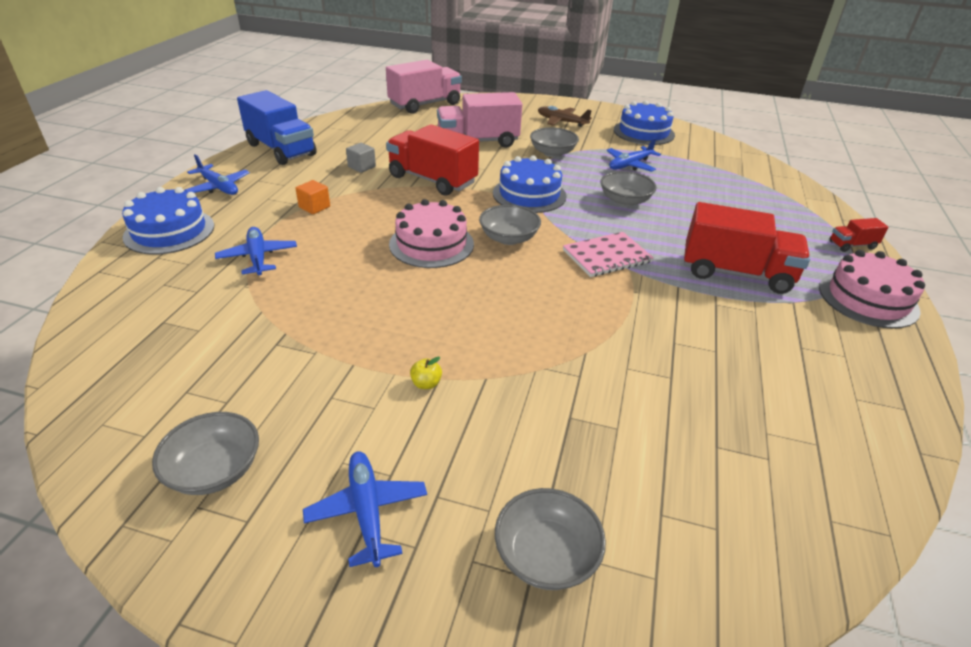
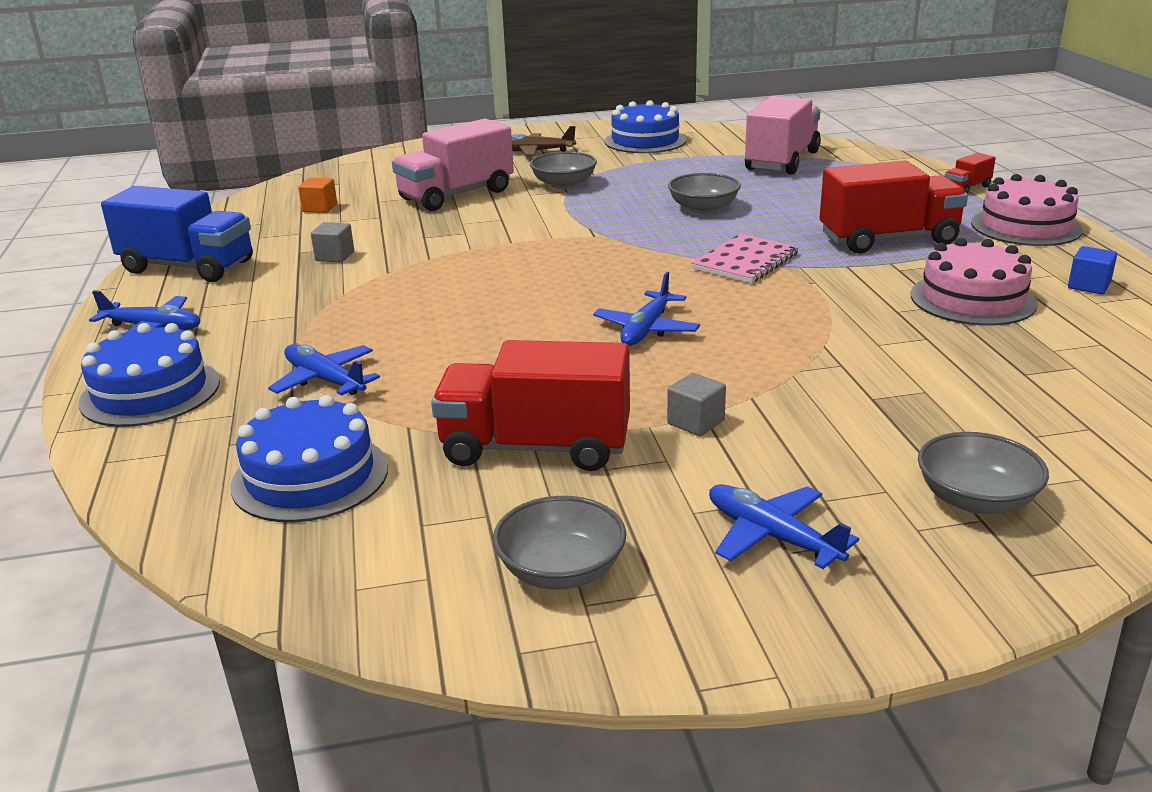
camera: 25 degrees left, 10 degrees down
orange cube [295,180,330,214] -> orange cube moved to [298,178,337,213]
pink truck [386,60,462,114] -> pink truck moved to [745,96,821,174]
red truck [386,124,479,196] -> red truck moved to [431,340,630,471]
pink cake [389,199,474,268] -> pink cake moved to [911,238,1038,326]
yellow apple [410,357,442,389] -> grey cube [667,373,726,436]
grey bowl [479,205,541,245] -> none
blue cake [493,155,567,213] -> blue cake moved to [230,395,388,522]
blue plane [606,138,661,172] -> blue plane moved to [593,272,700,346]
none -> blue cube [1068,246,1117,294]

